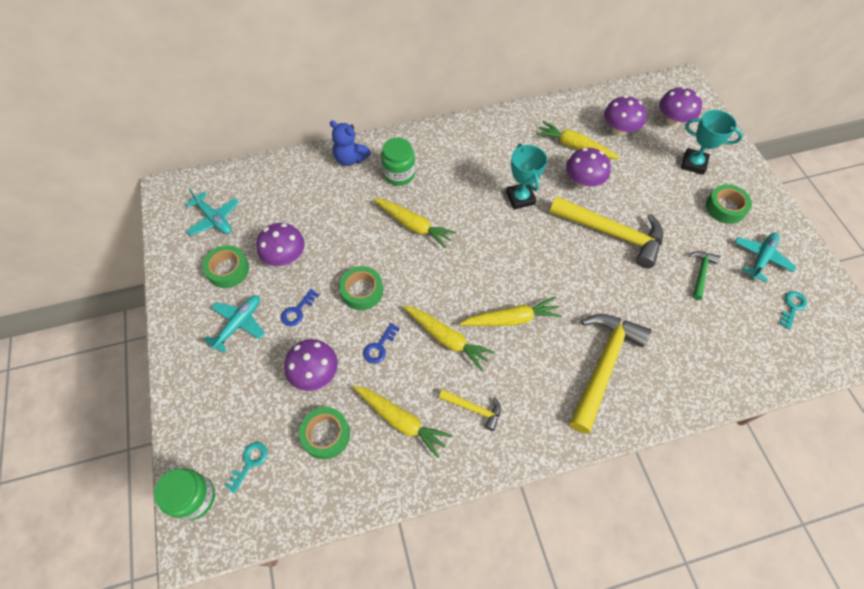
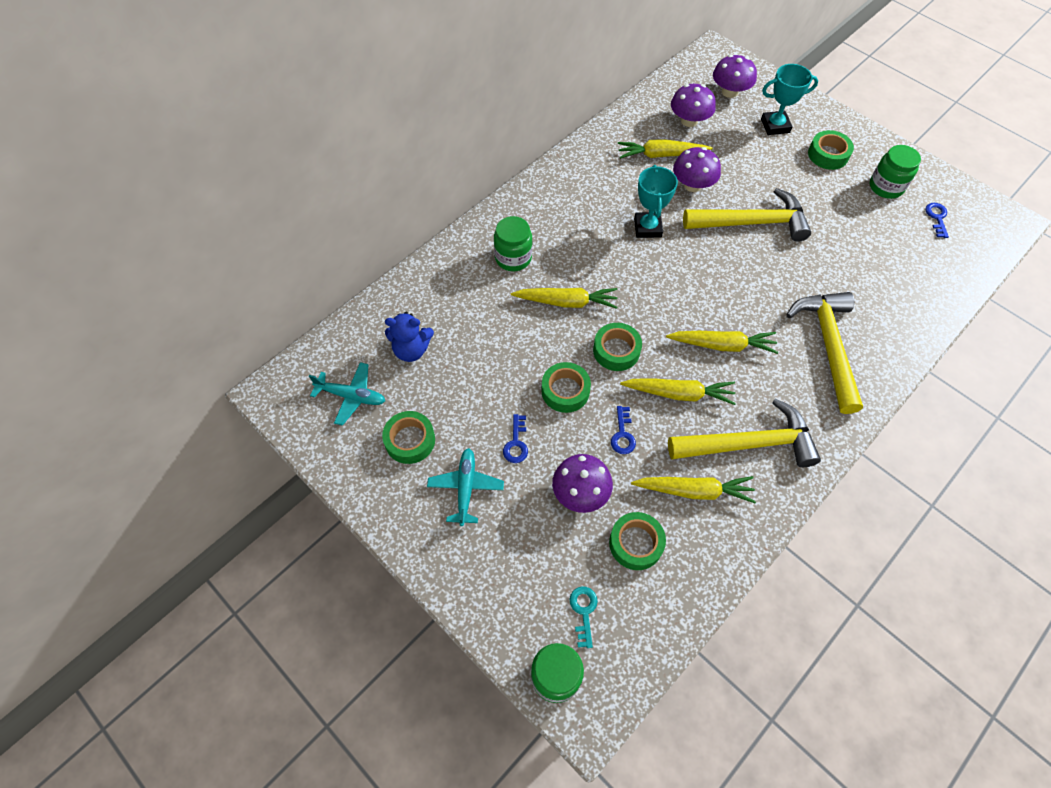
camera: 30 degrees left, 0 degrees up
purple mushroom [256,223,305,266] -> none
blue teddy bear [330,120,371,166] -> blue teddy bear moved to [385,312,434,362]
yellow hammer [439,389,501,431] -> yellow hammer [668,399,821,467], size x2.11
yellow carrot [459,297,562,326] -> yellow carrot turned 45 degrees clockwise [666,331,778,354]
turquoise trophy [506,144,547,210] -> turquoise trophy turned 45 degrees clockwise [634,165,678,238]
green hammer [689,251,720,300] -> none
turquoise plane [734,233,796,282] -> green jar [870,145,921,199]
turquoise key [779,291,807,329] -> blue key [925,203,949,238]
none -> green tape [593,323,642,371]

